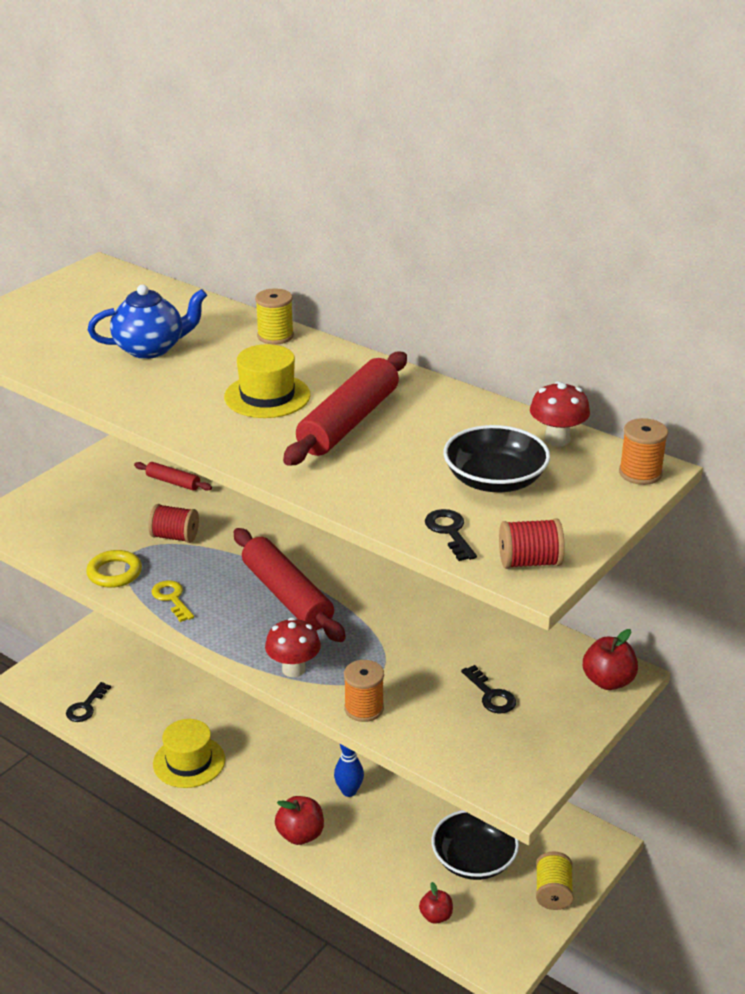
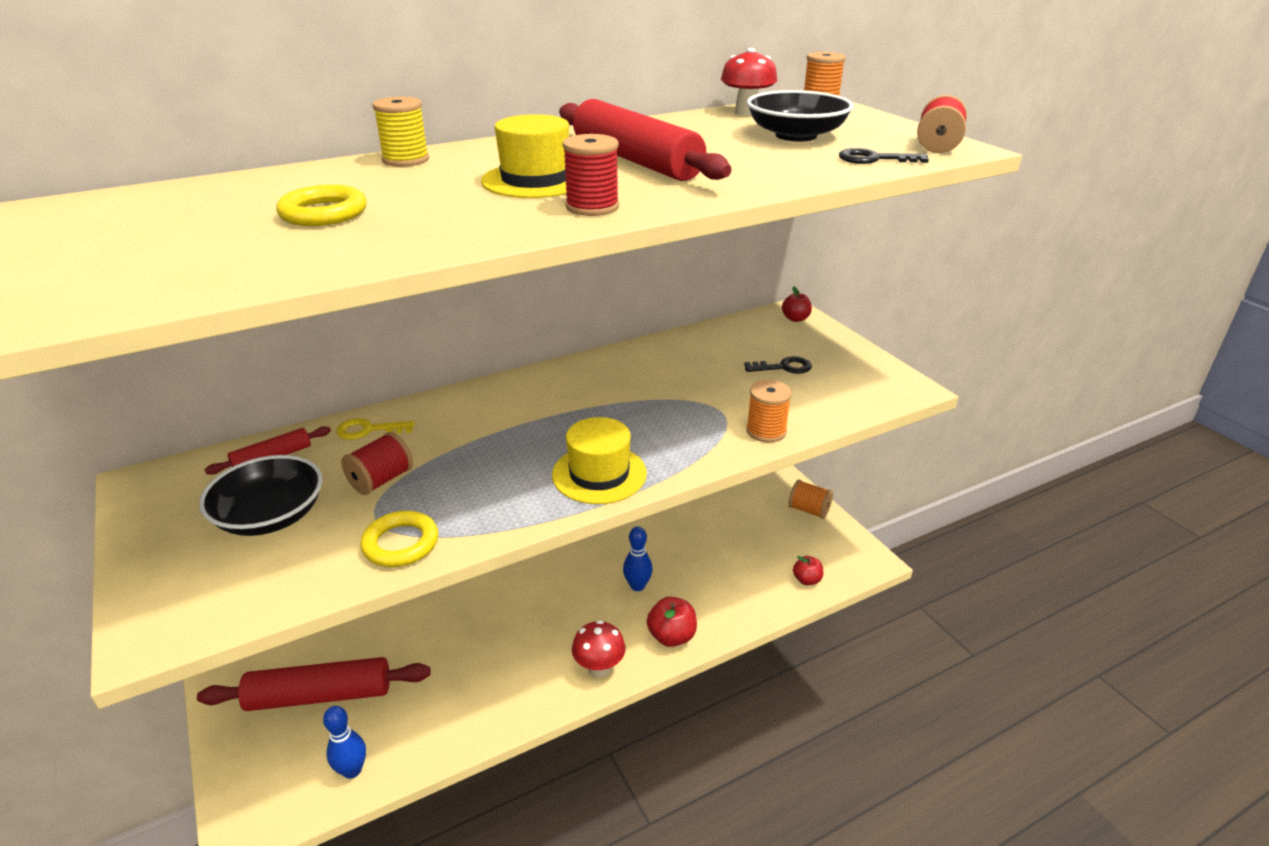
camera: 65 degrees left, 0 degrees up
black key [66,682,111,722] -> blue bowling pin [323,706,366,779]
blue teapot [88,284,207,359] -> yellow ring [276,185,367,226]
yellow key [152,580,194,622] -> yellow key moved to [336,418,415,440]
yellow hat [153,719,225,788] -> yellow hat moved to [552,417,647,504]
red rolling pin [234,528,346,642] -> red rolling pin moved to [197,657,431,711]
red mushroom [265,617,321,677] -> red mushroom moved to [572,620,625,678]
black bowl [432,810,519,880] -> black bowl moved to [199,455,322,536]
yellow spool [536,851,573,910] -> orange spool [789,480,833,519]
red apple [583,629,638,690] -> red apple [782,286,812,322], size x0.65
none -> red spool [562,134,619,216]

